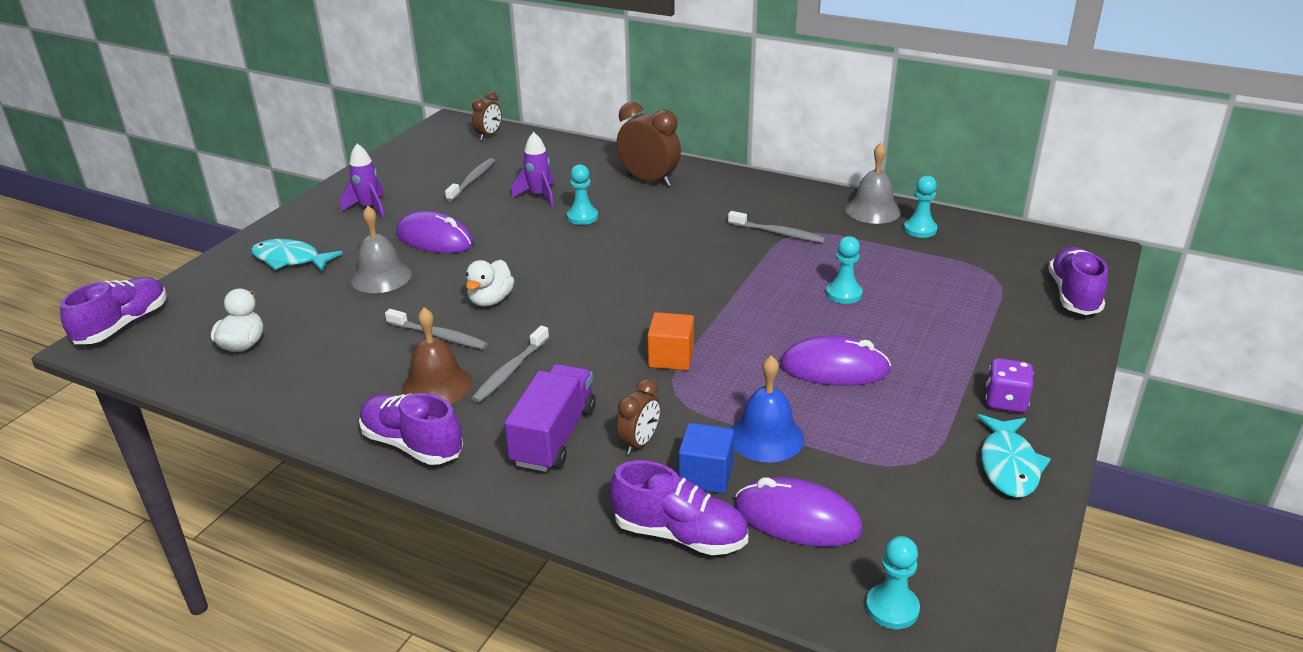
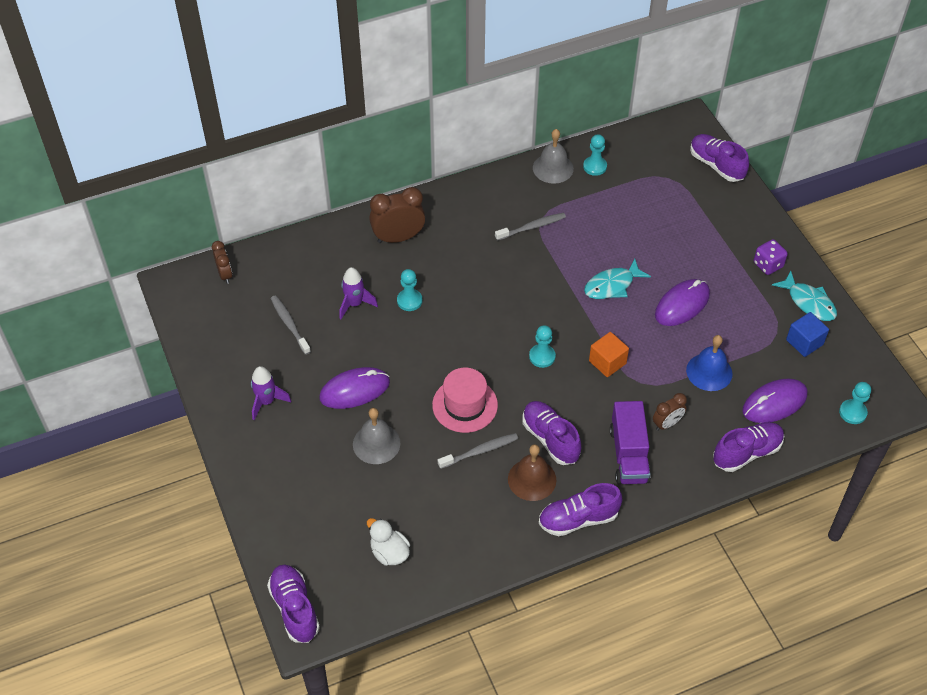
camera: 50 degrees left, 20 degrees up
turquoise fish [251,239,343,271] -> turquoise fish moved to [584,259,651,299]
white duck [466,260,514,307] -> pink hat [432,368,498,433]
grey toothbrush [471,326,549,403] -> purple shoe [522,401,581,465]
purple truck [504,364,596,472] -> purple truck turned 150 degrees counterclockwise [610,401,651,484]
brown clock [617,379,660,455] -> brown clock turned 75 degrees clockwise [653,393,687,431]
blue cube [679,423,734,494] -> blue cube moved to [786,312,829,357]
turquoise pawn [826,236,863,304] -> turquoise pawn moved to [529,325,556,368]

